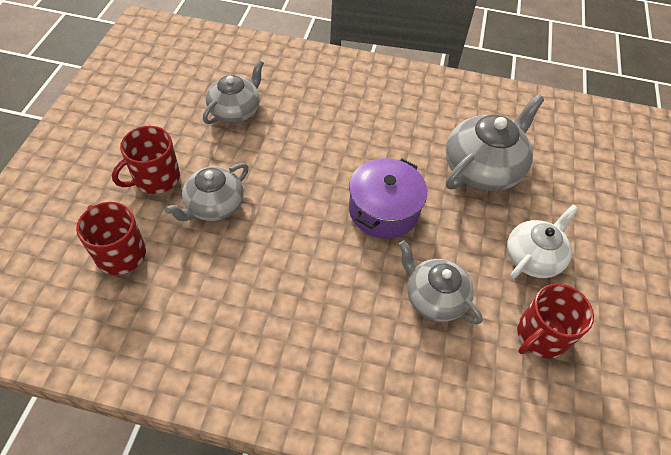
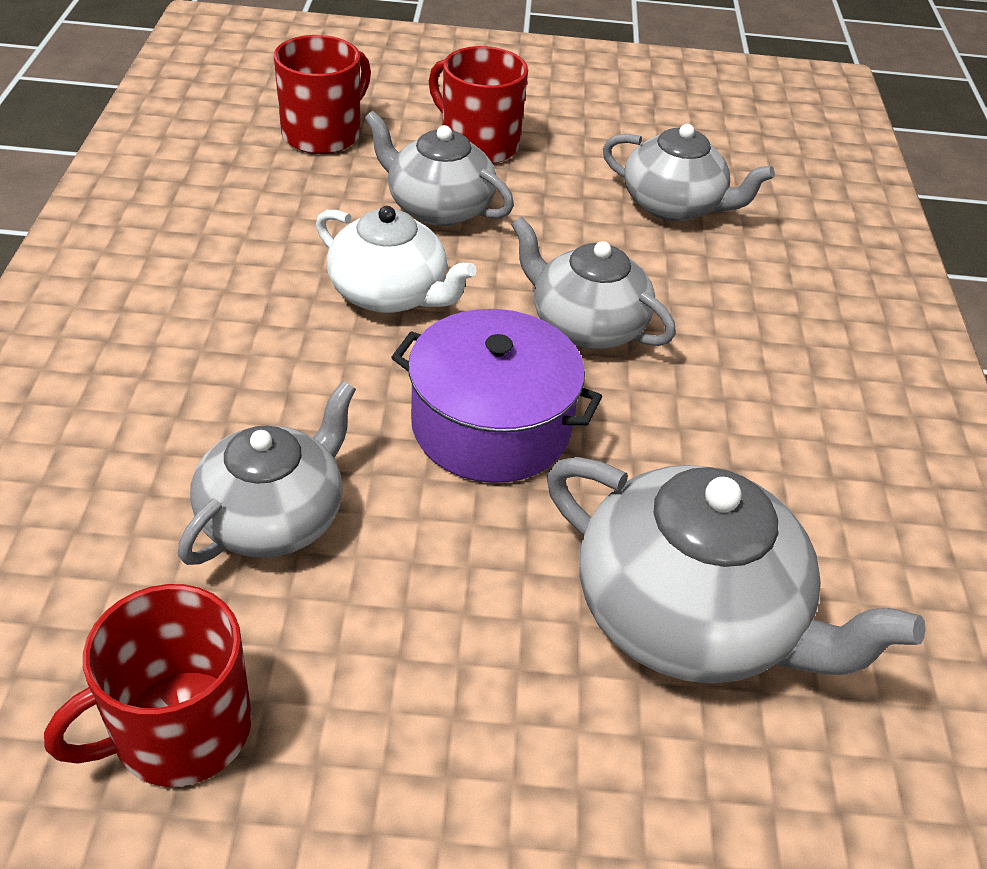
camera: 80 degrees right, 10 degrees down
white teapot [507,205,579,279] -> white teapot moved to [316,206,477,313]
red mug [517,284,594,358] -> red mug turned 75 degrees counterclockwise [44,584,252,787]
none -> grey teapot [511,217,676,349]

